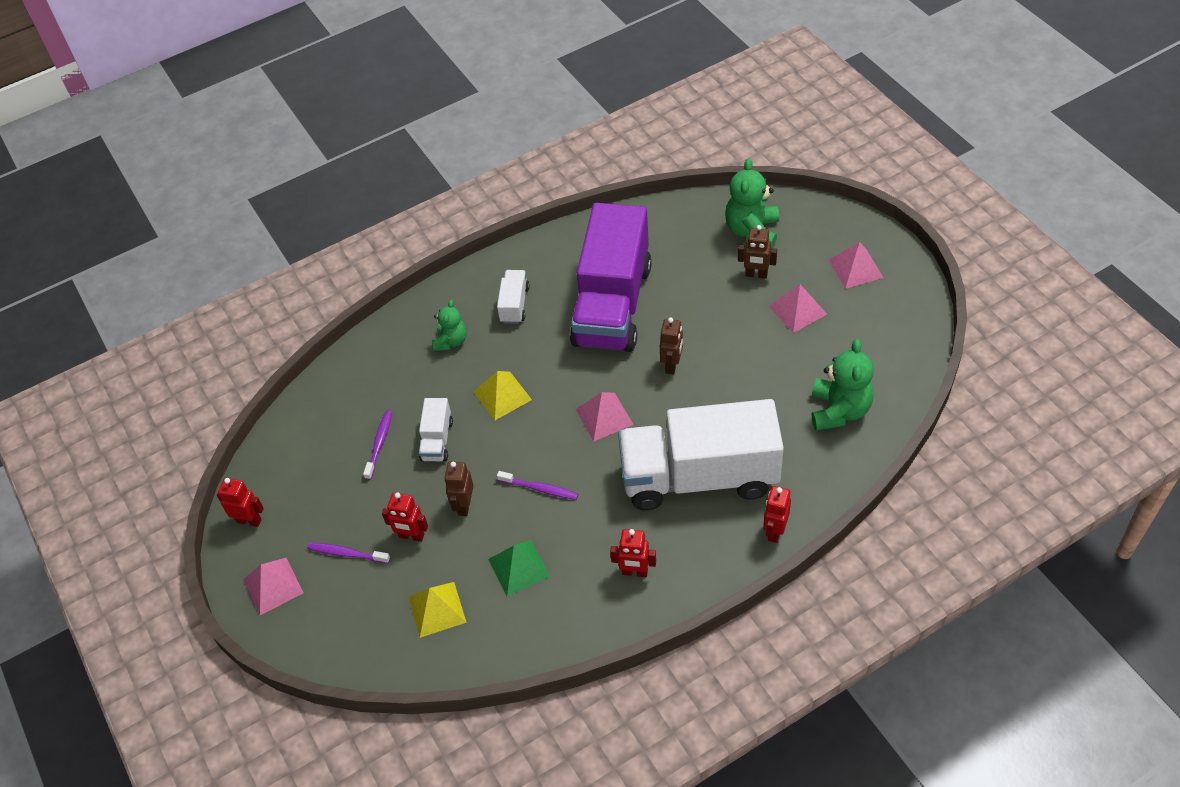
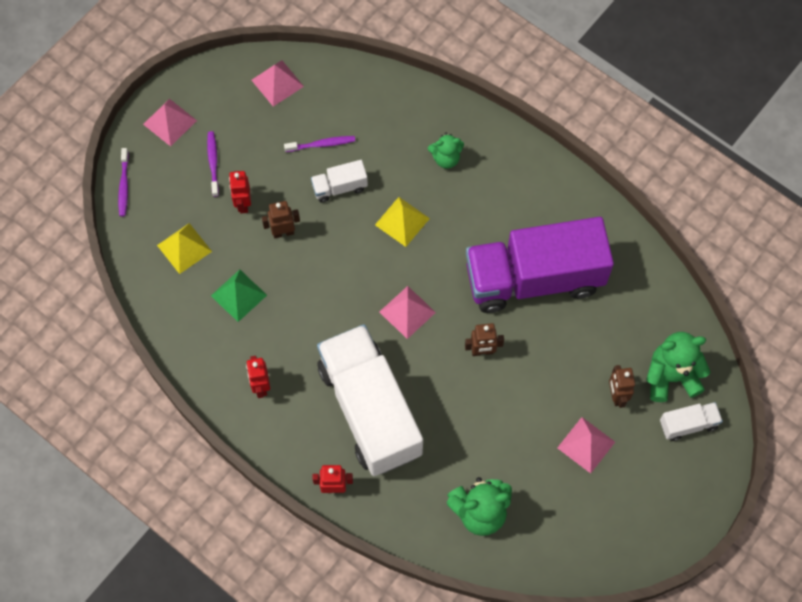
camera: 65 degrees right, 15 degrees up
red robot [217,478,264,527] -> none
white truck [497,270,530,324] -> white truck moved to [660,402,723,441]
purple toothbrush [497,471,578,500] -> purple toothbrush moved to [118,148,129,217]
pink pyramid [829,242,883,289] -> pink pyramid moved to [252,60,304,107]

